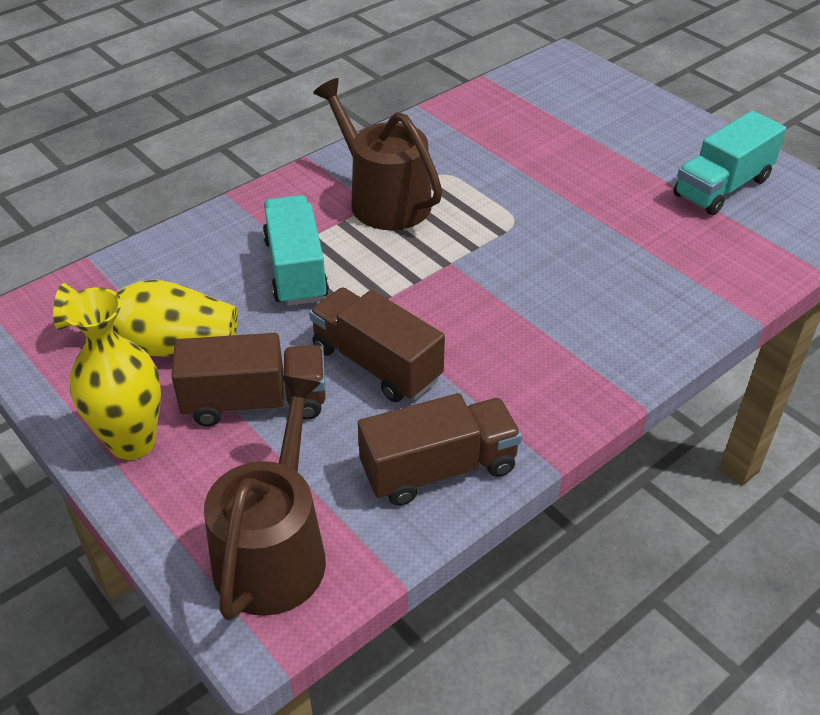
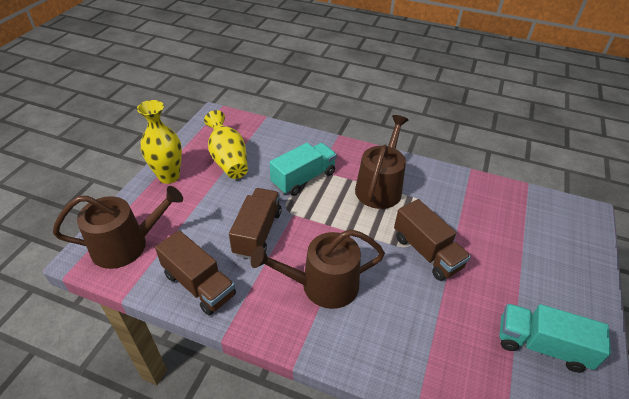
camera: 60 degrees right, 0 degrees up
brown truck [171,333,326,427] -> brown truck moved to [394,199,471,281]
none -> brown watering can [251,229,385,309]

